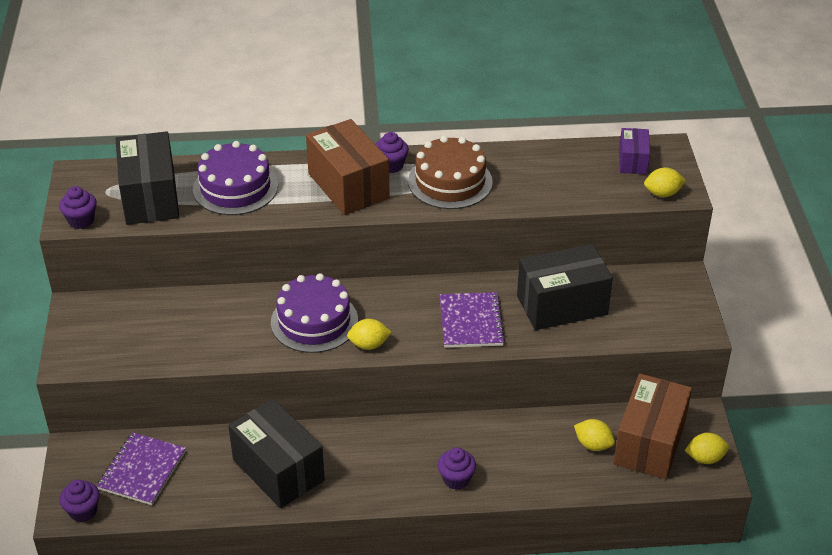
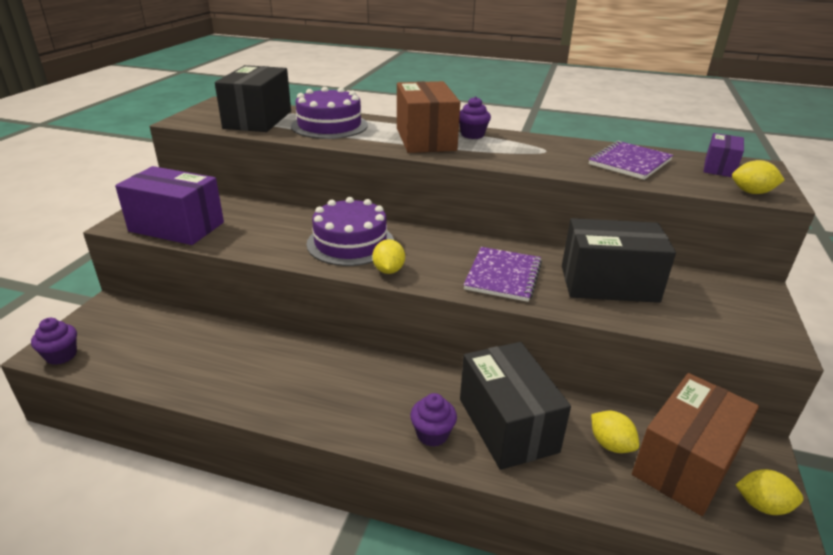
camera: 20 degrees right, 10 degrees down
purple cupcake [59,186,97,229] -> none
purple notebook [97,432,186,505] -> purple notebook moved to [589,141,673,180]
black box [228,399,325,508] -> black box moved to [460,342,571,470]
yellow lemon [347,319,392,350] -> yellow lemon turned 75 degrees clockwise [372,239,405,274]
brown cake [408,136,493,209] -> none
none -> purple box [115,166,224,245]

